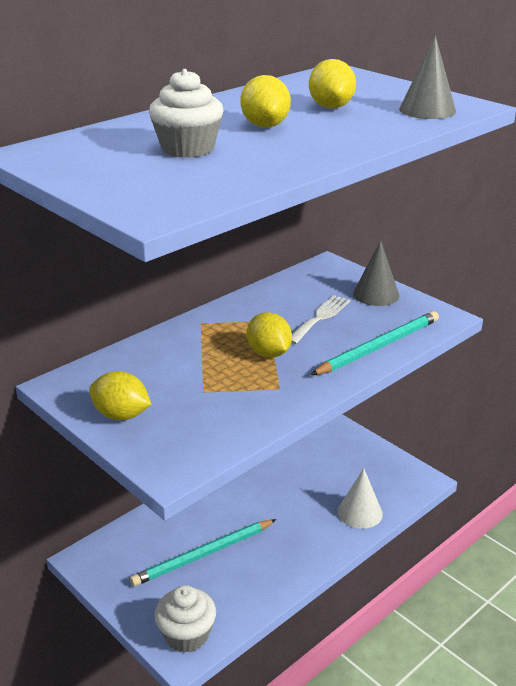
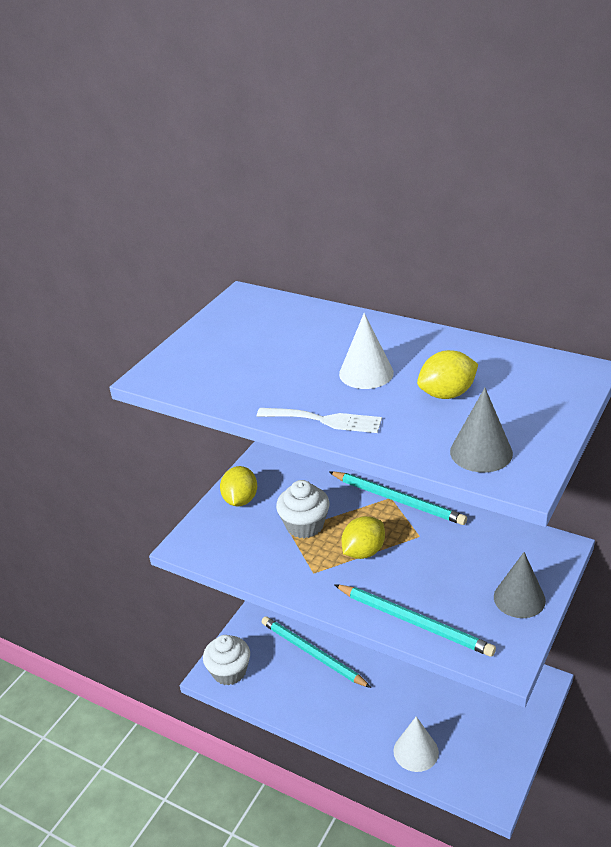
camera: 75 degrees right, 5 degrees up
white cupcake [149,69,223,158] -> white cupcake moved to [276,480,330,538]
yellow lemon [240,75,291,128] -> white cone [339,313,394,389]
white fork [291,295,350,344] -> white fork moved to [257,408,382,433]
none -> turquoise pencil [329,472,467,525]

